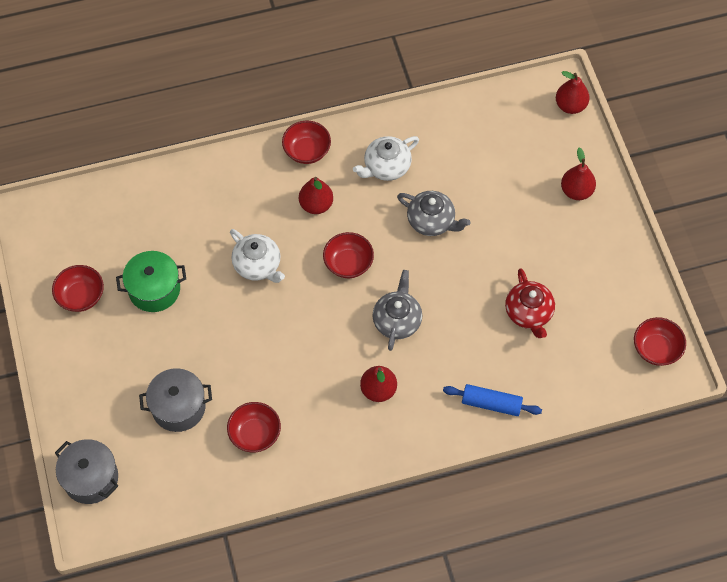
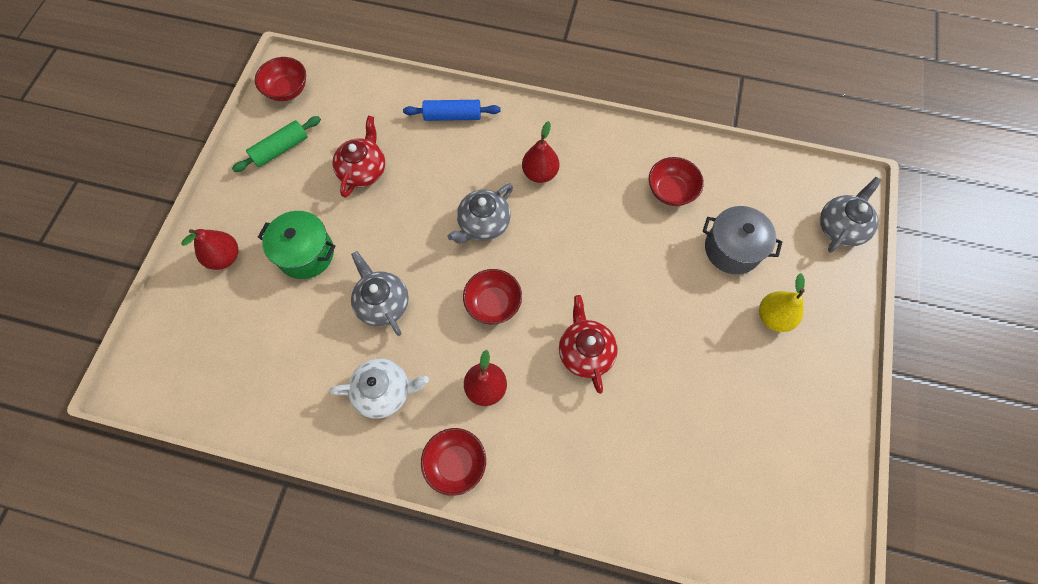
camera: 150 degrees left, 5 degrees up
red bowl [52,265,104,312] -> none
grey pot [55,439,118,504] -> grey teapot [820,177,881,253]
green pot [116,251,186,312] -> green pot moved to [258,211,335,279]
white teapot [230,229,285,283] -> red teapot [559,295,618,394]
blue rolling pin [443,384,542,416] -> blue rolling pin turned 45 degrees counterclockwise [403,100,500,121]
red pear [556,71,590,114] -> none
none -> green rolling pin [232,116,321,172]
none -> yellow pear [759,273,805,332]

